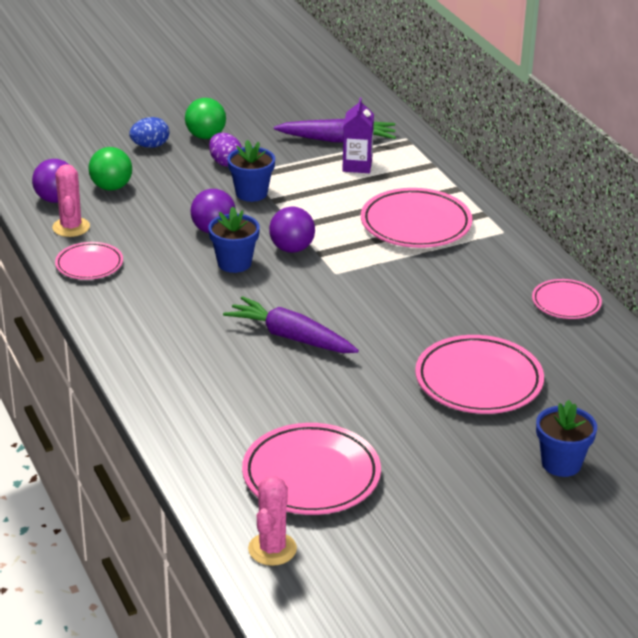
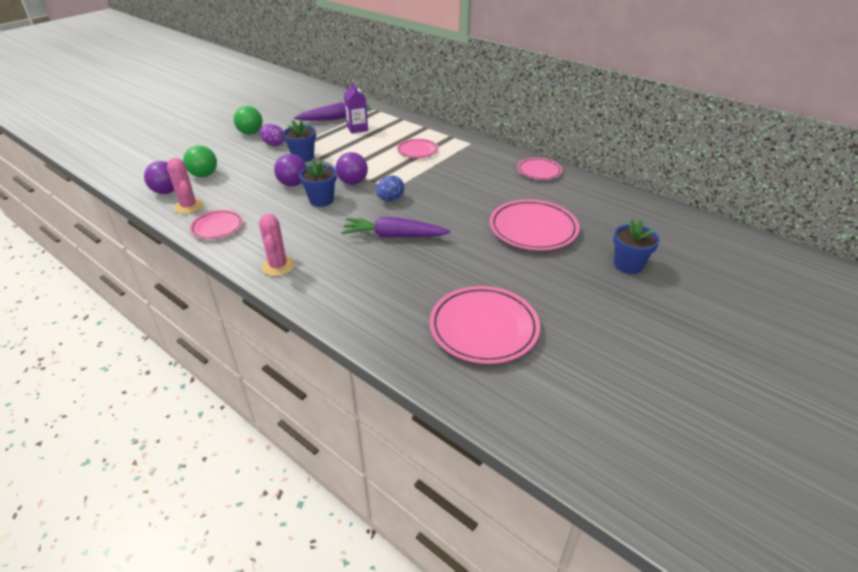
camera: 25 degrees left, 5 degrees up
blue egg [129,117,169,148] -> blue egg moved to [376,176,404,201]
pink cactus [248,476,297,566] -> pink cactus moved to [259,214,294,276]
pink plate [361,188,472,248] -> pink plate [397,139,439,158], size x0.58

